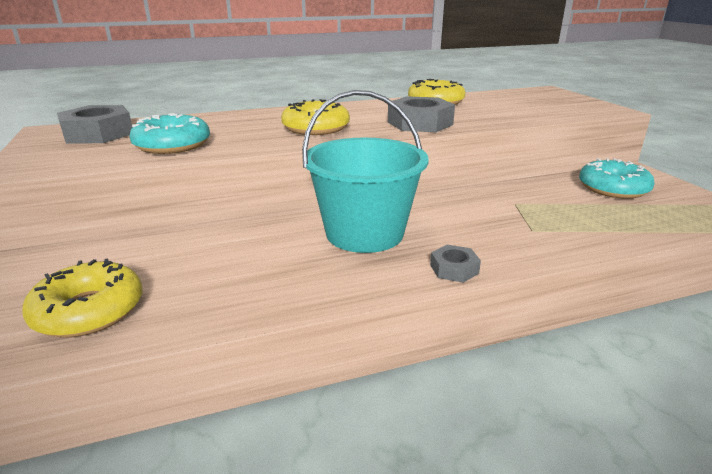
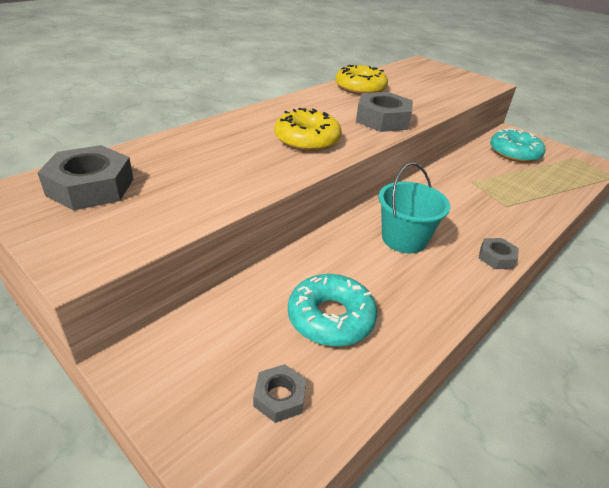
camera: 30 degrees left, 10 degrees up
yellow donut [22,259,142,337] -> grey nut [253,364,306,423]
turquoise donut [129,113,210,154] -> turquoise donut moved to [288,274,377,347]
turquoise bucket [302,90,429,253] -> turquoise bucket [378,162,450,253], size x0.66

